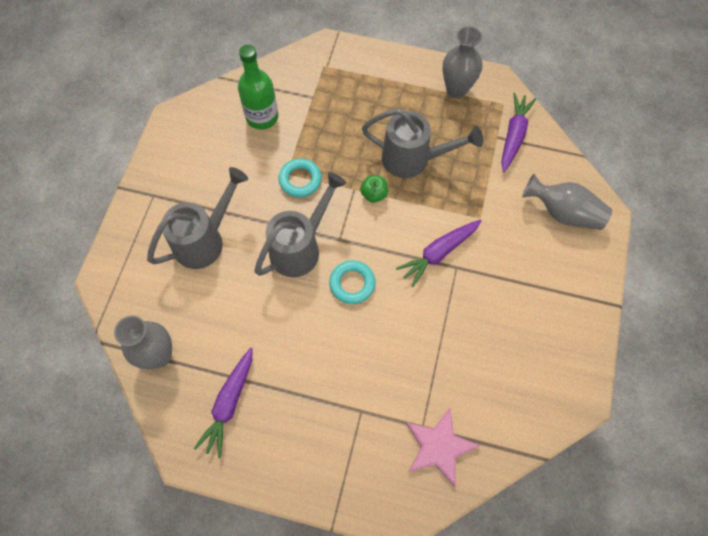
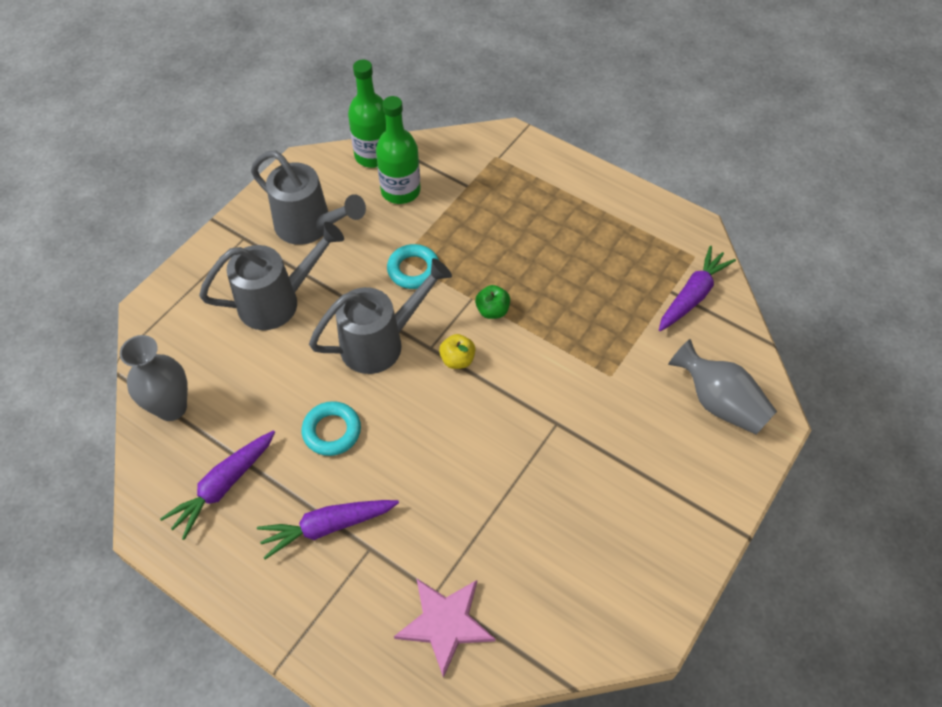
camera: 20 degrees right, 10 degrees down
turquoise ring [329,260,376,304] -> turquoise ring moved to [301,401,361,456]
grey watering can [362,108,483,178] -> grey watering can moved to [251,151,366,245]
purple carrot [396,220,481,287] -> purple carrot moved to [257,500,399,560]
grey vase [442,26,483,98] -> none
none -> green bottle [348,60,386,168]
none -> yellow apple [439,334,476,369]

